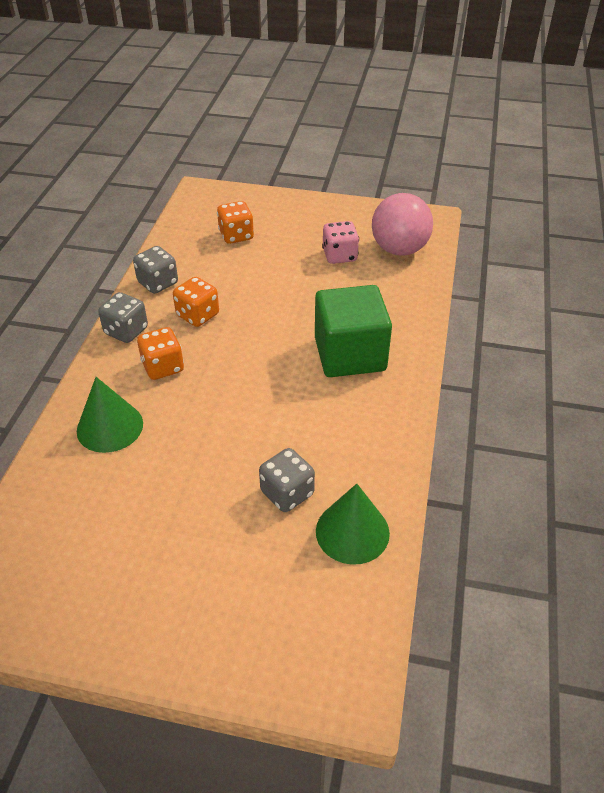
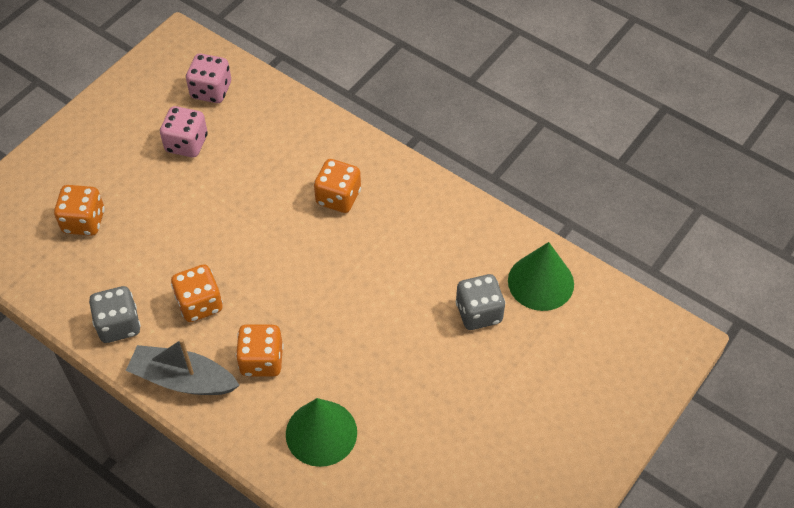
camera: 65 degrees left, 10 degrees up
grey dice [98,292,148,343] -> grey boat [126,339,240,395]
green cube [315,285,392,377] -> orange dice [314,159,361,213]
pink ball [372,193,433,255] -> pink dice [186,53,231,103]

